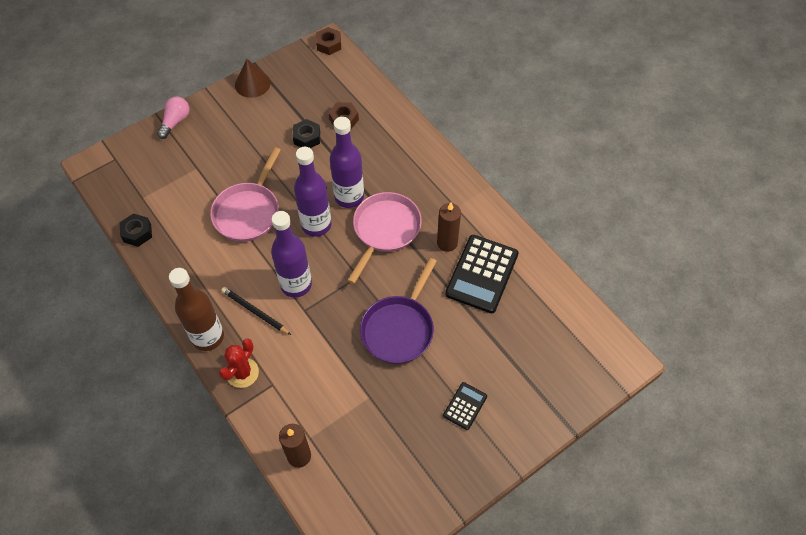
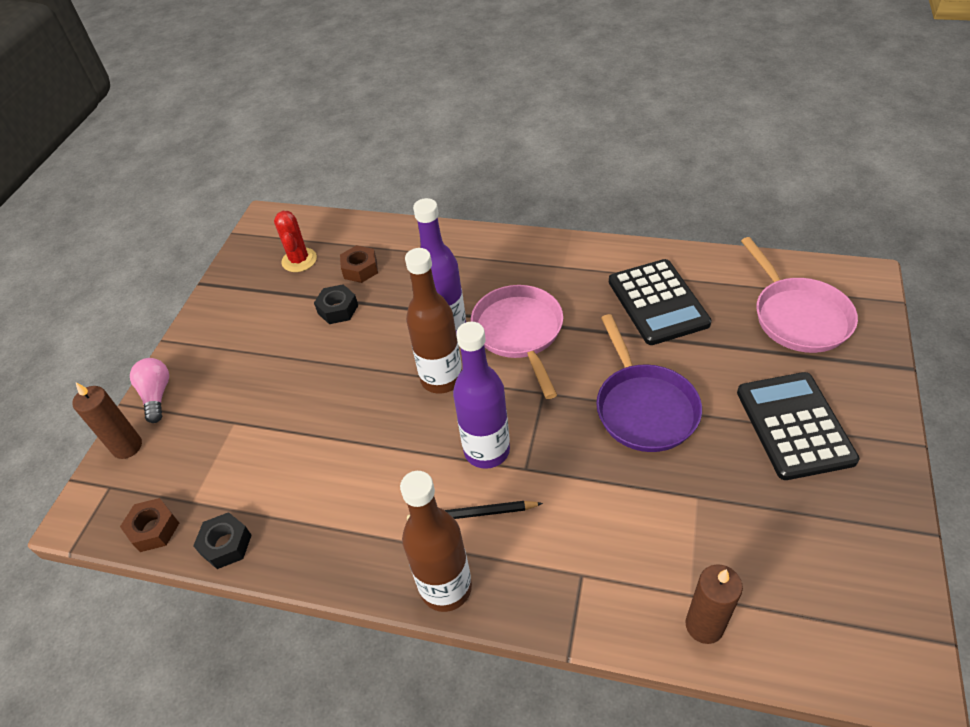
camera: 35 degrees left, 10 degrees down
pink pan [210,147,281,242] -> pink pan moved to [741,237,858,353]
red cactus [219,338,259,388] -> red cactus moved to [274,211,317,272]
brown cone [235,59,271,98] -> none
purple bottle [294,147,332,237] -> brown bottle [405,248,462,394]
brown nut [316,27,341,55] -> brown nut moved to [120,498,179,552]
brown candle [437,202,461,252] -> brown candle moved to [72,382,142,459]
black calculator [443,382,487,430] -> black calculator [737,372,860,480], size x1.96

